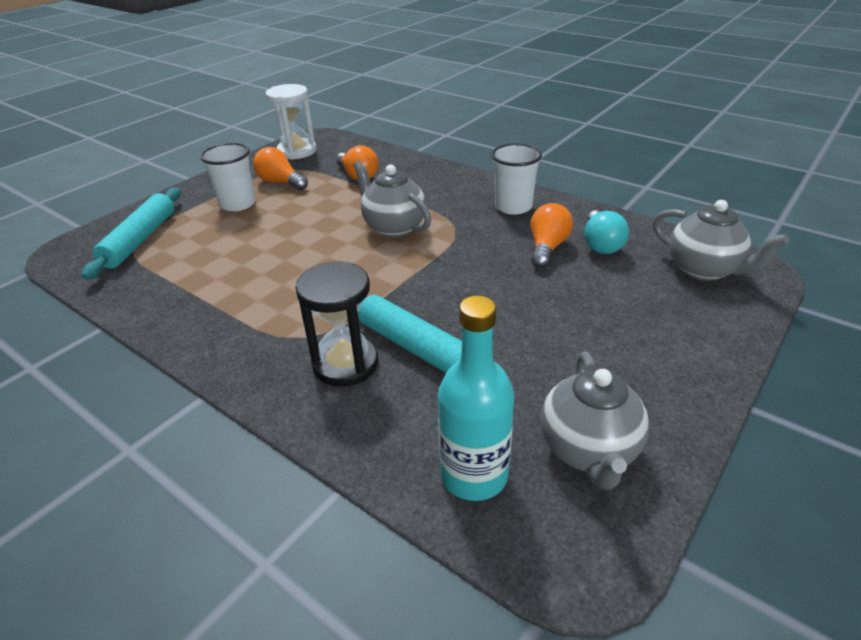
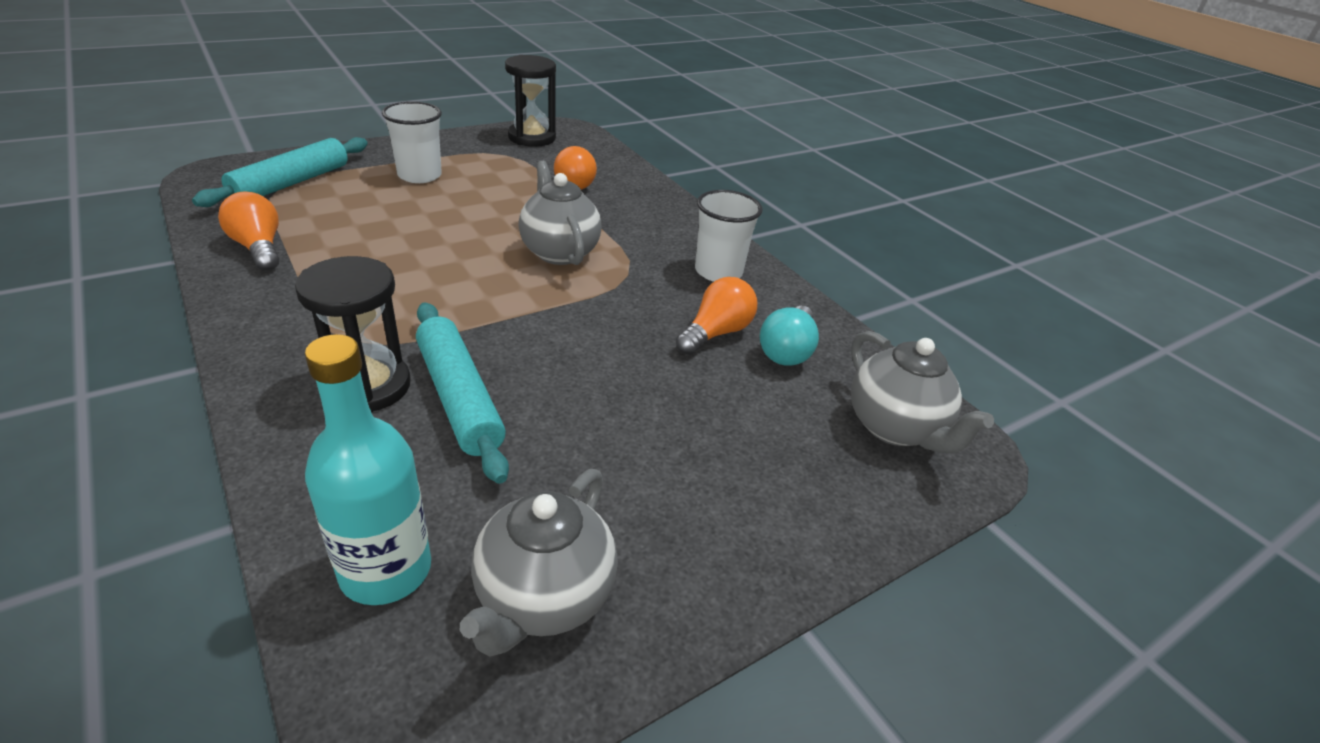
camera: 15 degrees right, 0 degrees up
orange light bulb [253,147,308,190] -> orange light bulb moved to [218,192,279,271]
white hourglass [265,84,317,160] -> black hourglass [505,55,556,147]

